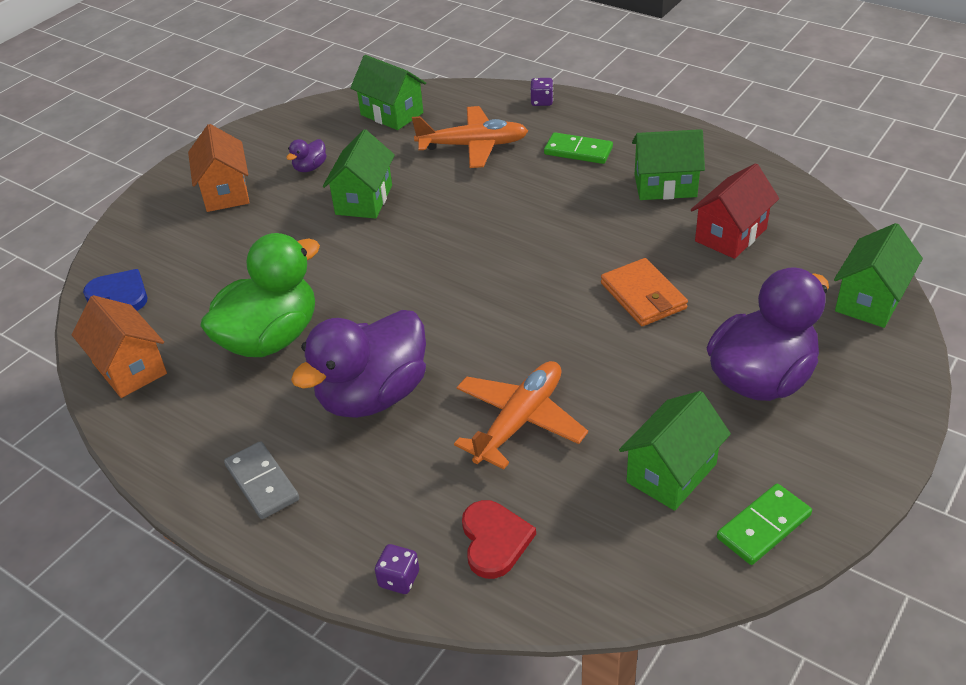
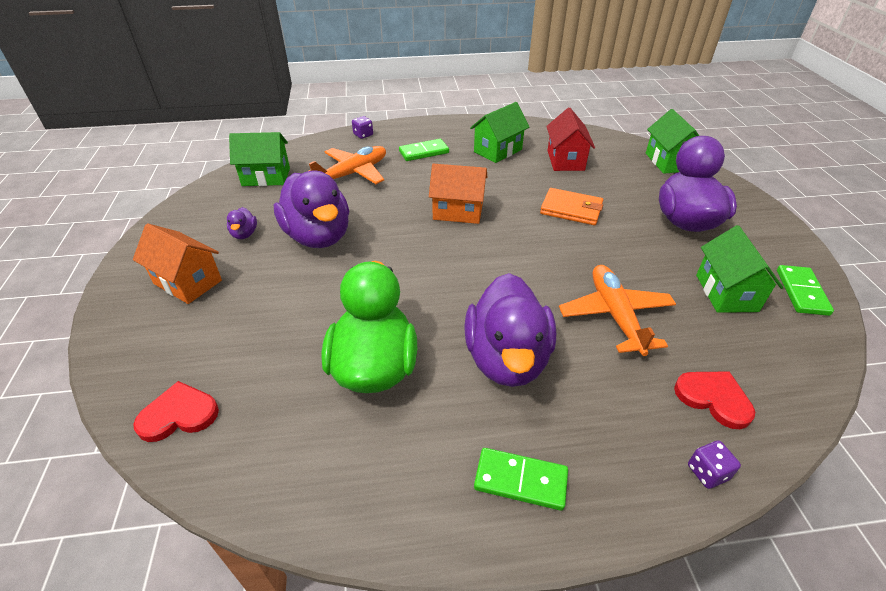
camera: 45 degrees left, 0 degrees up
orange house [72,295,167,398] -> orange house moved to [429,164,487,224]
blue heart [83,269,148,311] -> red heart [133,381,219,442]
grey domino [224,441,299,519] -> green domino [474,448,568,511]
green house [323,129,395,219] -> purple duck [274,171,349,248]

